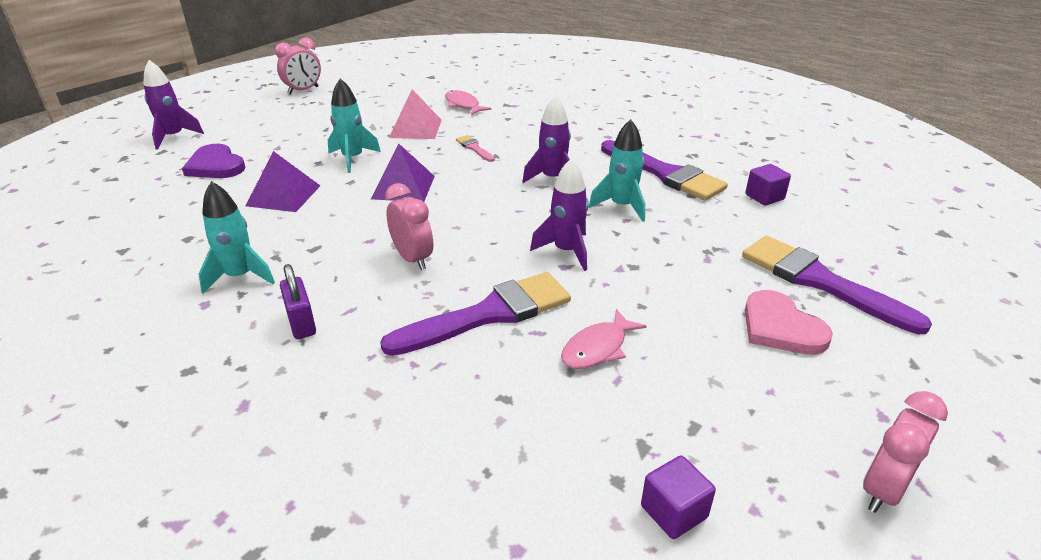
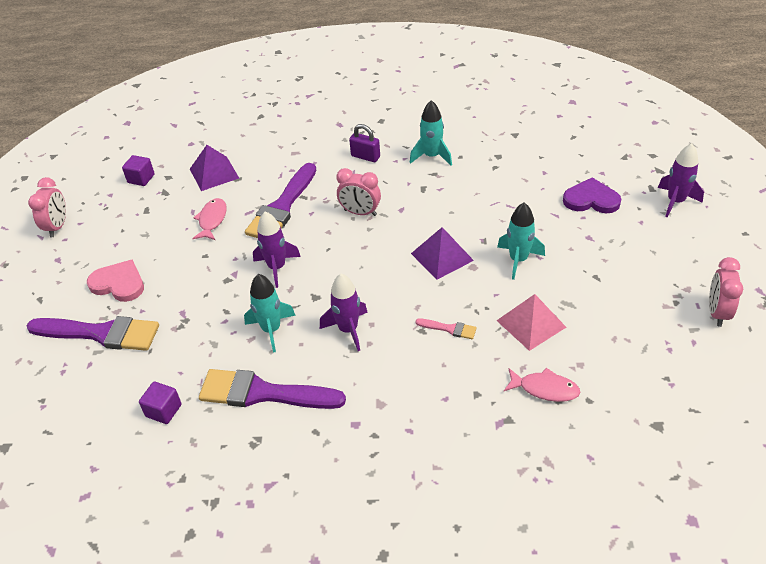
camera: 145 degrees right, 10 degrees up
purple pyramid [246,151,320,212] -> purple pyramid moved to [190,145,239,191]

